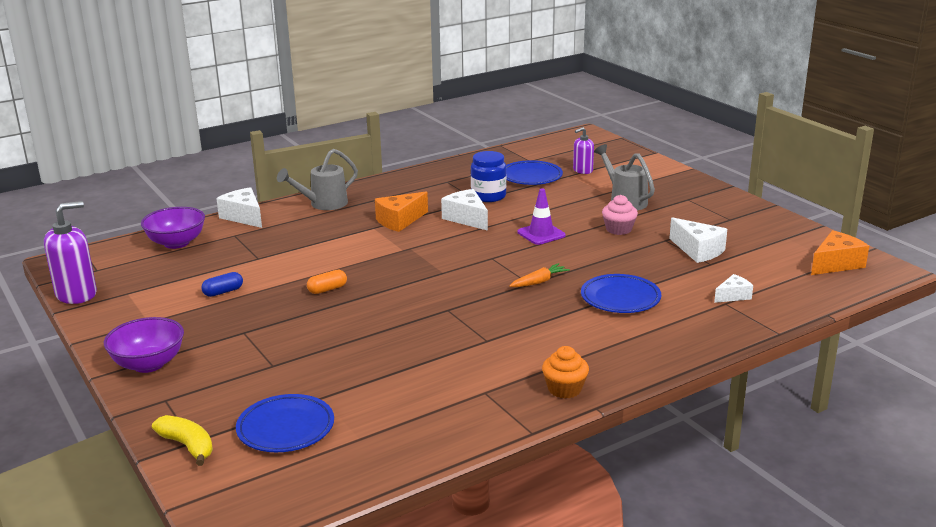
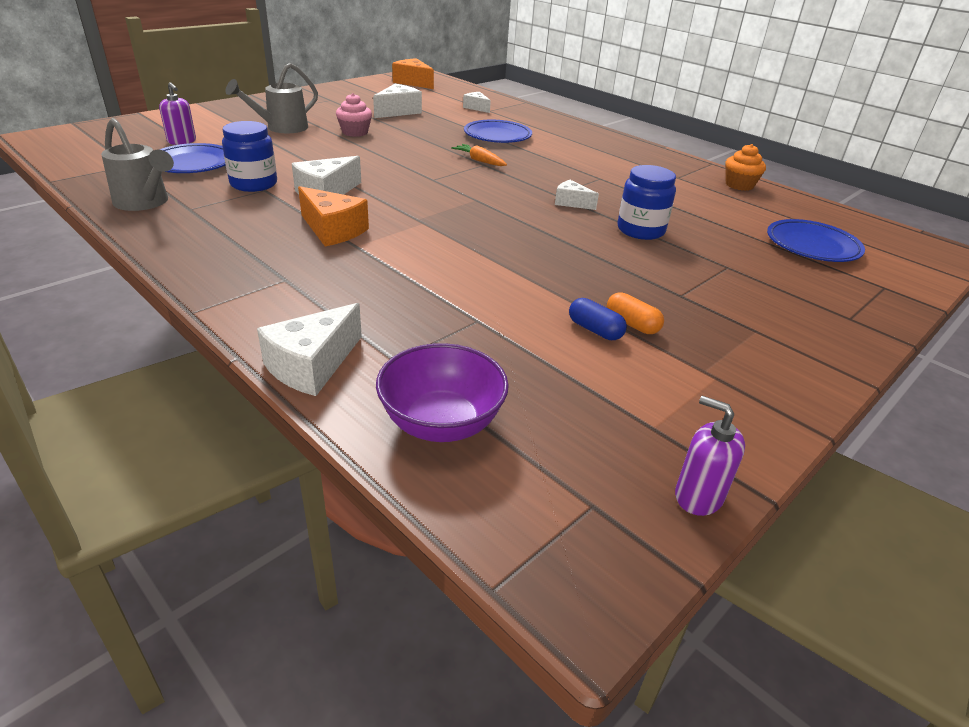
camera: 105 degrees left, 10 degrees up
purple soap dispenser [44,201,97,304] -> purple soap dispenser [675,396,745,516], size x0.59
purple bowl [104,317,184,373] -> none
yellow banana [152,415,213,466] -> none
grey watering can [277,149,358,210] -> grey watering can moved to [101,118,174,211]
orange capsule [307,270,347,294] -> orange capsule moved to [607,292,664,334]
purple traffic cone [517,188,566,245] -> none
orange cupcake [542,346,589,398] -> orange cupcake moved to [725,144,766,191]
none -> white cheese [555,180,599,210]
none -> blue jar [617,165,676,240]

